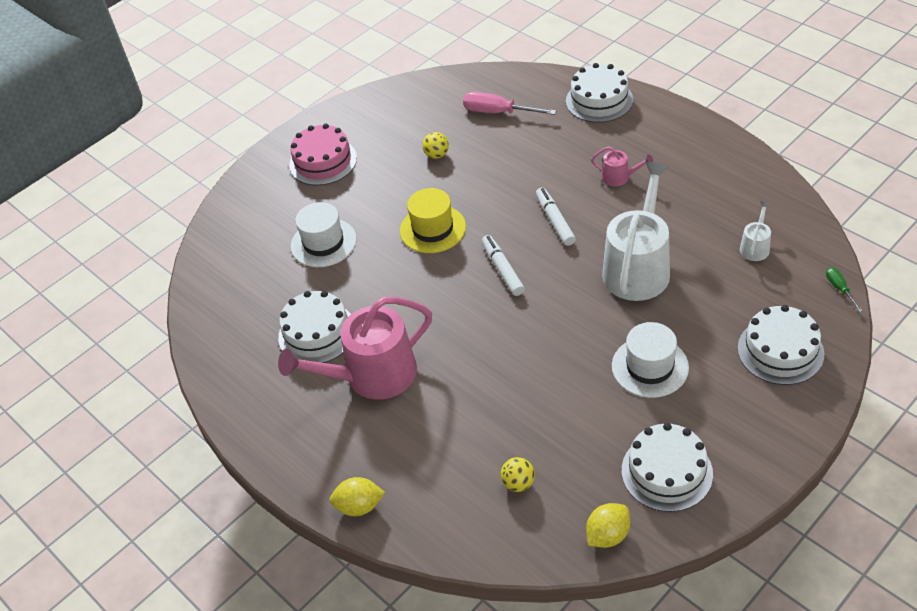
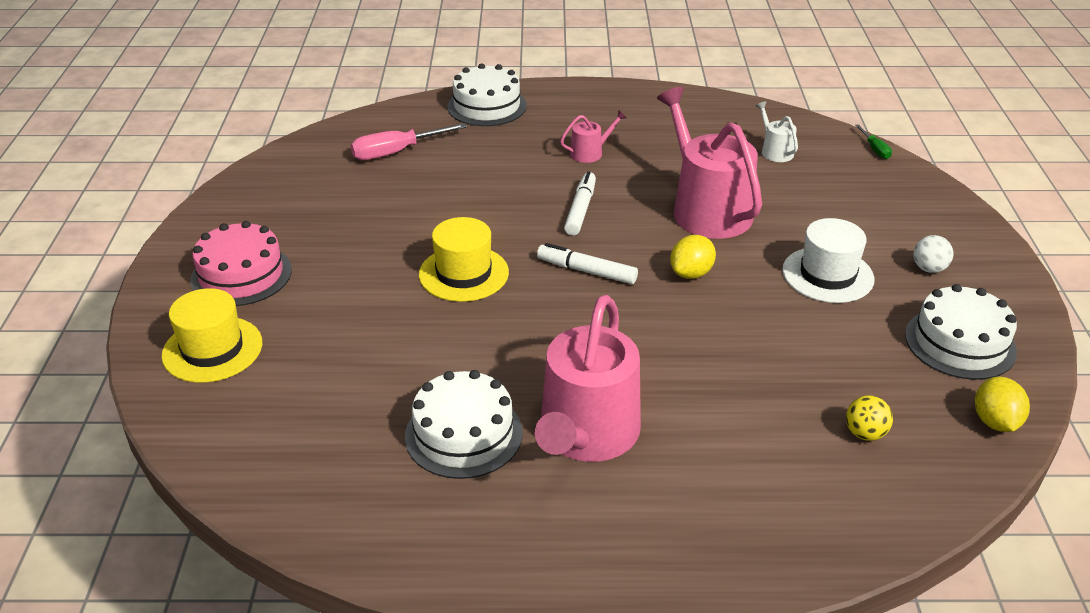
camera: 50 degrees left, 10 degrees down
white hat [291,202,357,267] -> none
yellow lemon [329,477,385,516] -> yellow lemon moved to [670,235,716,279]
yellow ball [422,132,449,159] -> none
white marker [536,188,576,246] -> white marker turned 75 degrees clockwise [564,171,596,236]
white watering can [602,162,670,301] -> pink watering can [657,87,762,239]
white cake [738,305,824,385] -> none
green screwdriver [826,267,863,312] -> green screwdriver turned 135 degrees counterclockwise [855,124,892,159]
none -> yellow hat [162,288,262,383]
none -> white ball [913,235,953,273]

